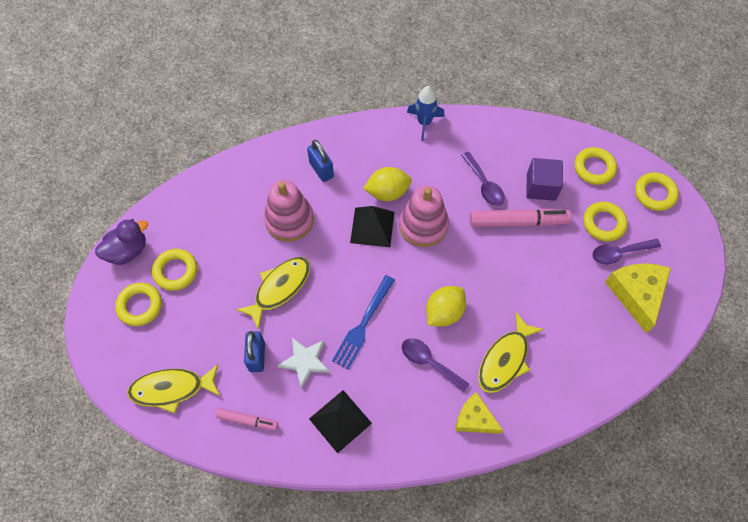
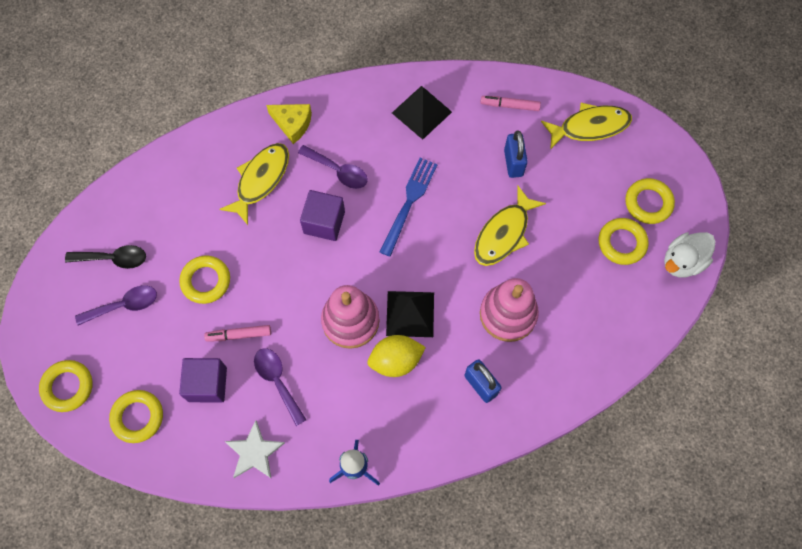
camera: 175 degrees right, 5 degrees up
purple duck [95,219,148,265] -> white duck [664,232,716,278]
white star [277,337,330,388] -> white star moved to [225,421,285,479]
yellow lemon [426,286,466,326] -> purple cube [300,190,345,241]
pink marker [470,208,572,227] -> pink marker [204,325,271,342], size x0.56
yellow ring [583,202,628,241] -> yellow ring moved to [179,256,230,304]
yellow cheese [605,263,671,333] -> black spoon [65,245,146,269]

